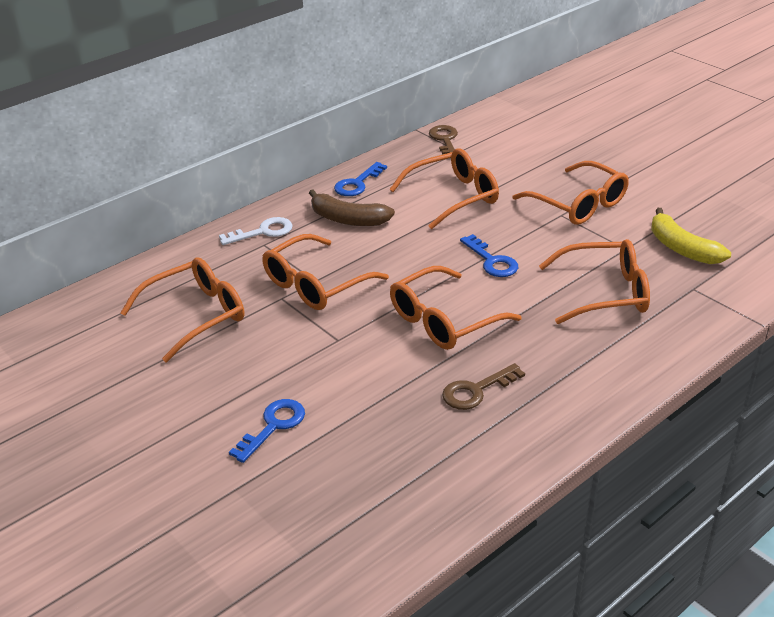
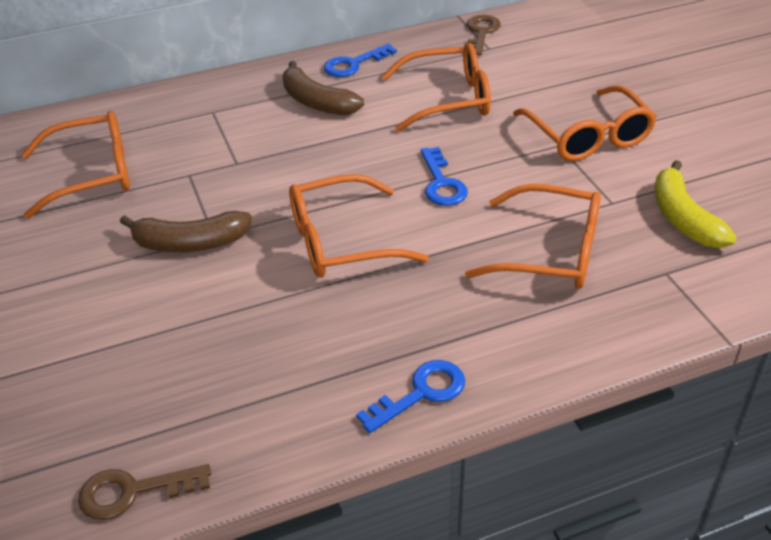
camera: 20 degrees right, 5 degrees up
white key [219,217,293,245] -> none
blue key [229,399,305,463] -> blue key moved to [356,360,465,433]
orange glasses [262,234,389,310] -> none
brown key [442,363,525,410] -> brown key moved to [78,464,211,520]
none -> brown banana [120,211,252,252]

